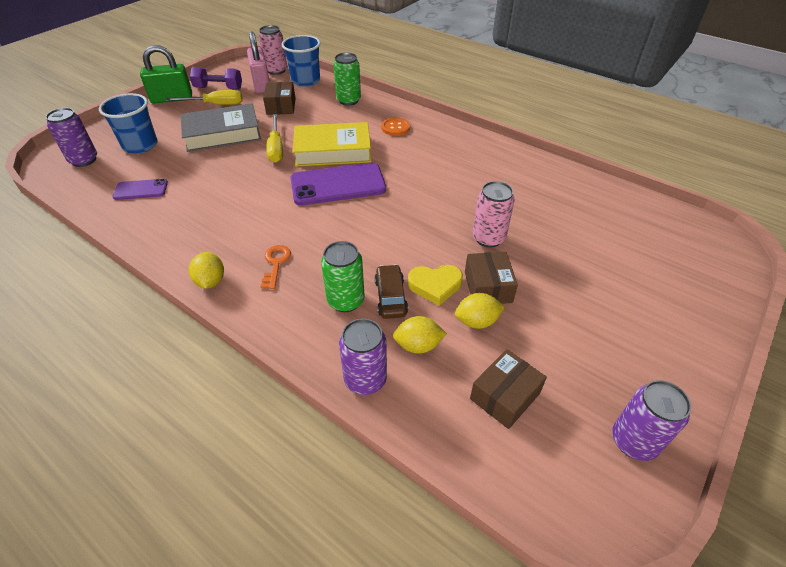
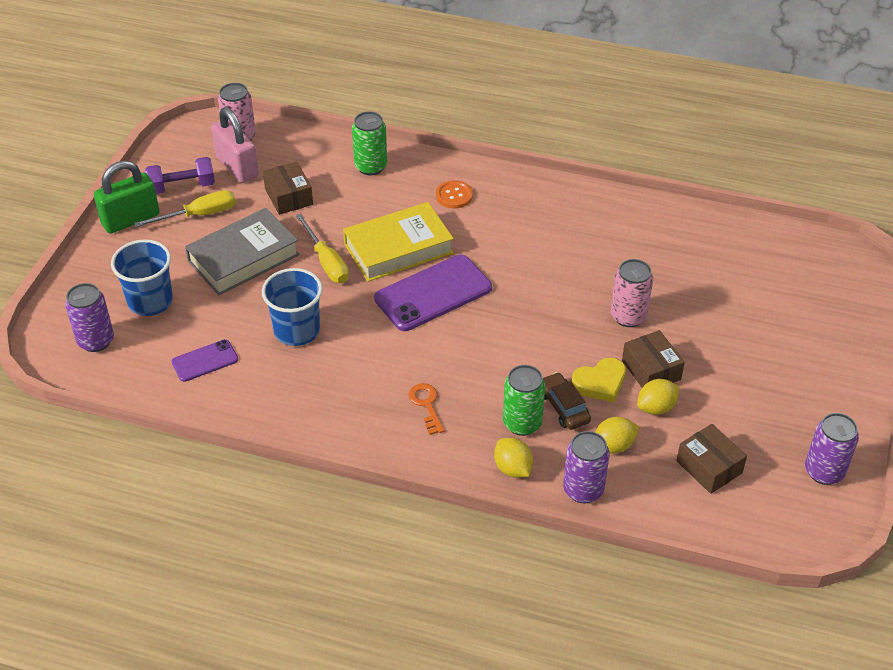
camera: 20 degrees left, 0 degrees up
yellow lemon [189,252,224,289] -> yellow lemon moved to [494,438,533,478]
blue cup [282,35,320,87] -> blue cup moved to [262,268,323,346]
brown box [470,349,547,429] -> brown box turned 60 degrees counterclockwise [676,424,747,494]

